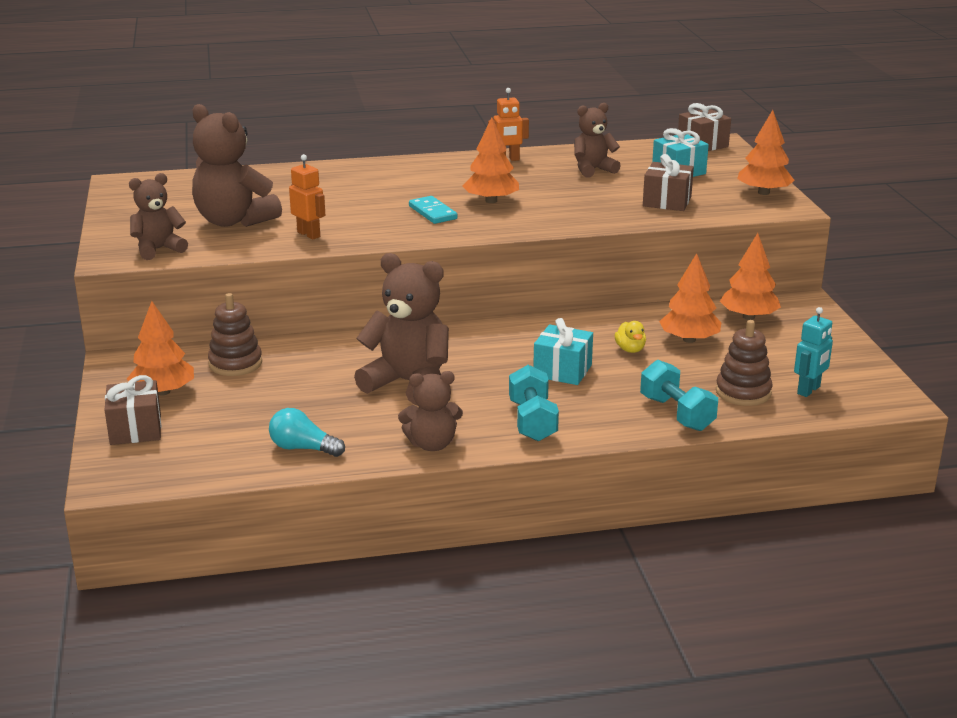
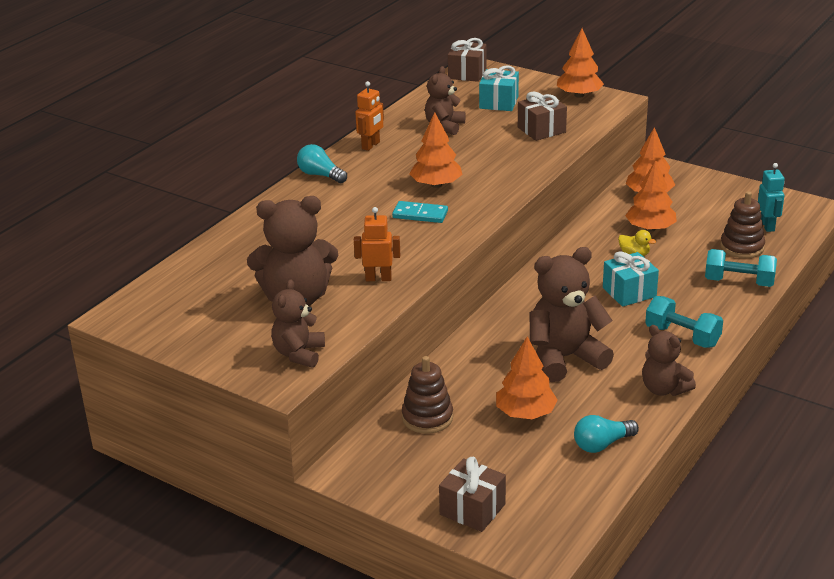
camera: 45 degrees left, 5 degrees up
orange tree [127,301,194,396] -> orange tree moved to [496,336,558,419]
brown teddy bear [398,371,463,451] -> brown teddy bear turned 105 degrees clockwise [642,325,696,396]
none -> turquoise light bulb [297,144,347,183]

